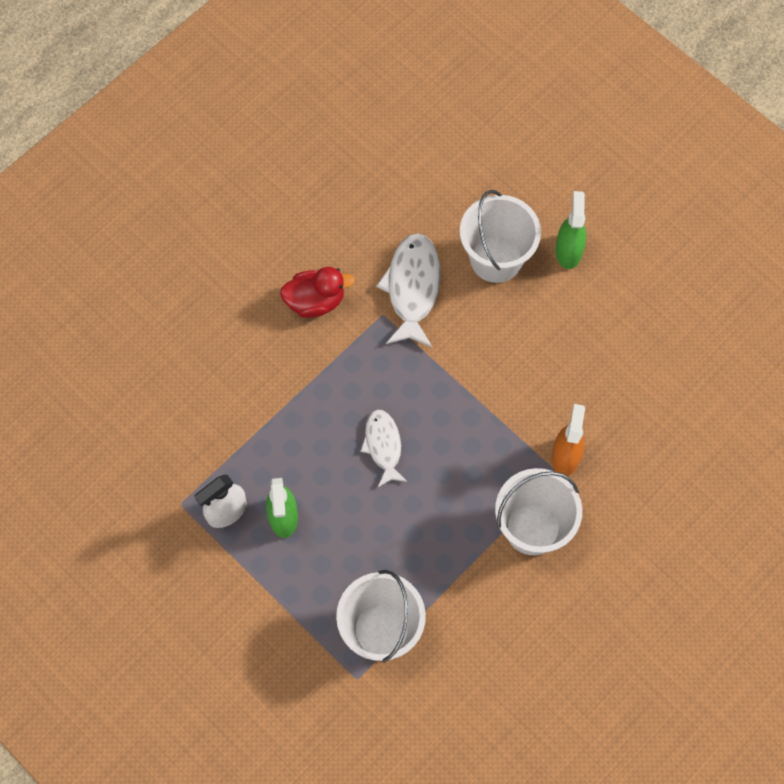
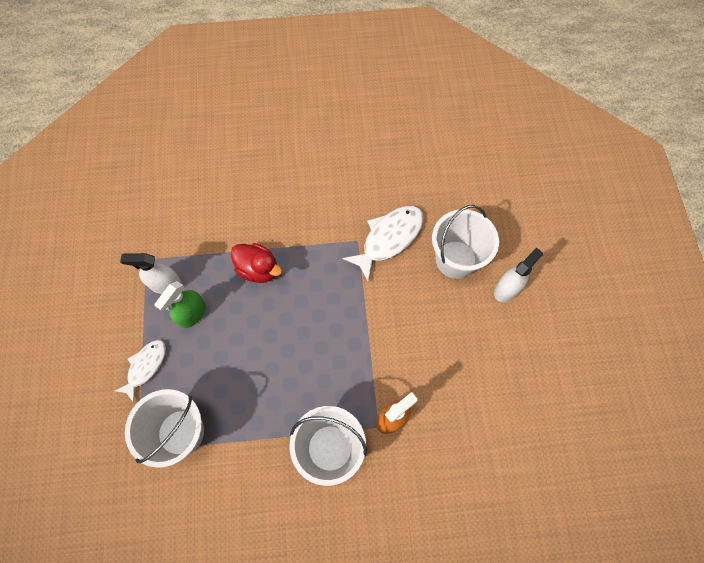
camera: 40 degrees right, 0 degrees up
red duck [280,267,355,318] -> red duck moved to [231,243,282,283]
white fish [360,409,408,487] -> white fish moved to [115,340,166,403]
green spray bottle [555,191,586,269] -> white spray bottle [494,247,543,302]

